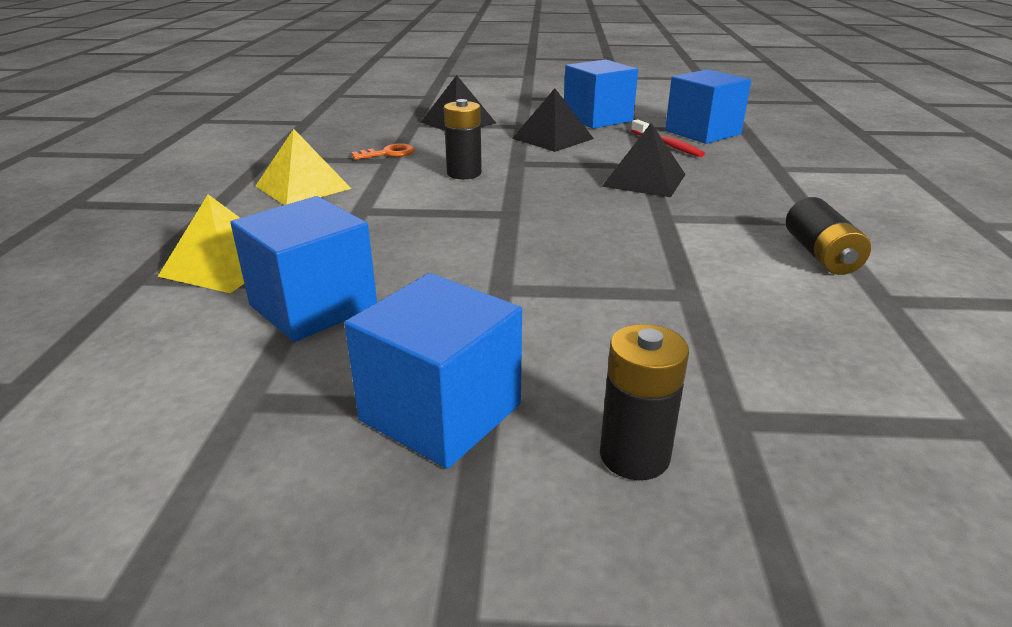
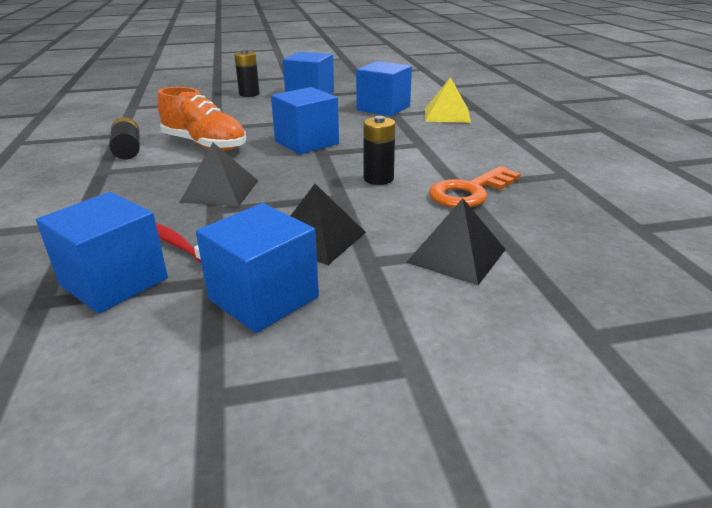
camera: 165 degrees right, 0 degrees up
yellow pyramid [256,129,352,205] -> none
orange key [351,143,415,160] -> orange key [429,166,521,207], size x1.78
none -> orange shoe [157,87,246,151]
none -> blue cube [271,87,339,154]

